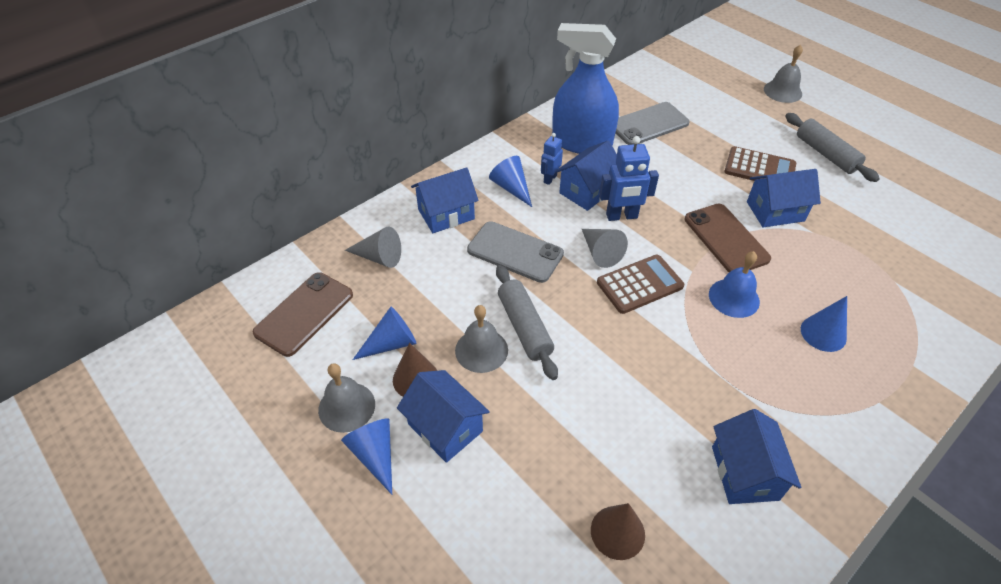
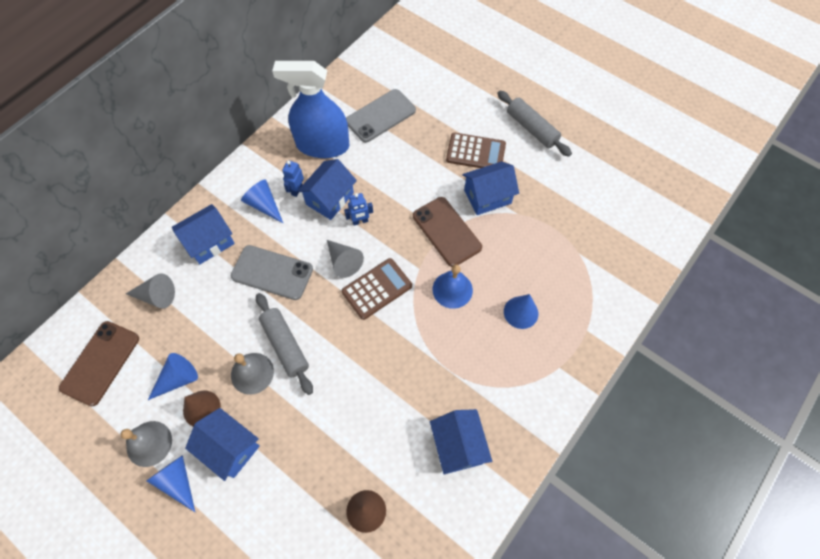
camera: 10 degrees left, 15 degrees up
blue robot [599,136,659,221] -> blue robot [344,193,373,225], size x0.61
grey bell [764,45,803,103] -> none

